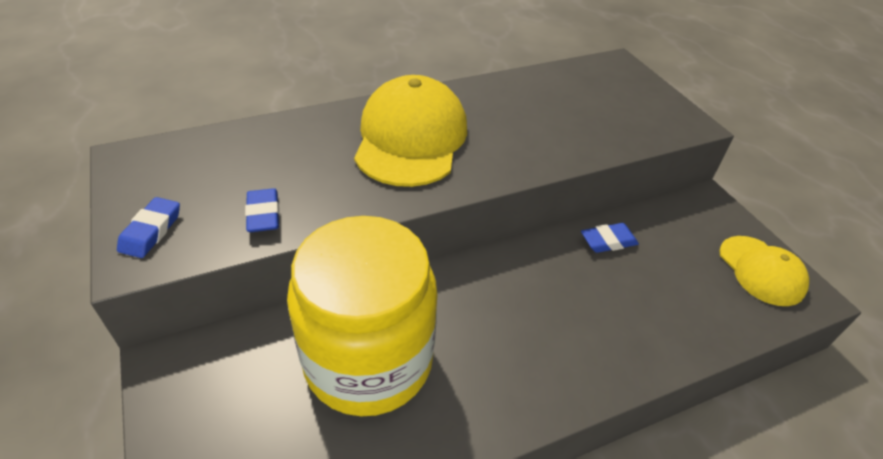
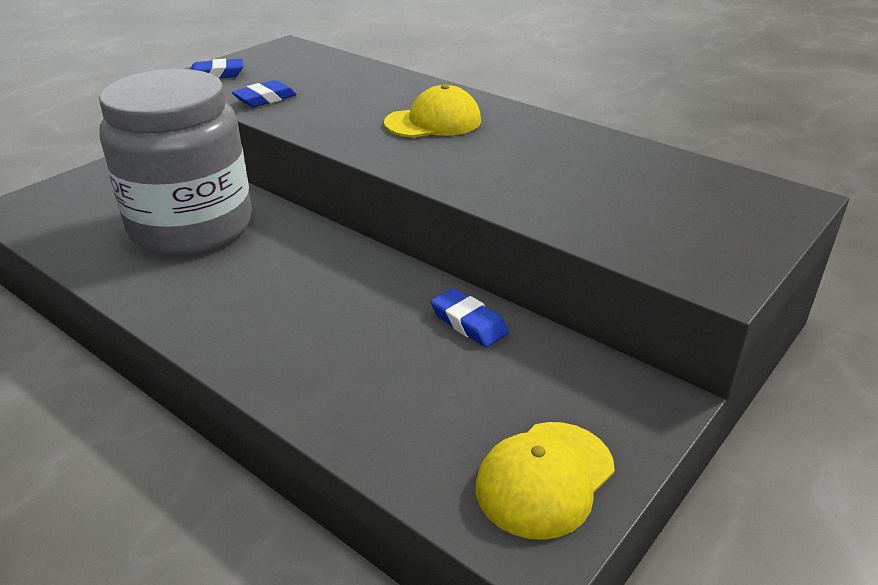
camera: 65 degrees right, 10 degrees down
yellow jar [287,216,438,416] -> grey jar [99,69,252,255]
yellow cap [354,75,467,187] -> yellow cap [384,84,481,138], size x0.59

